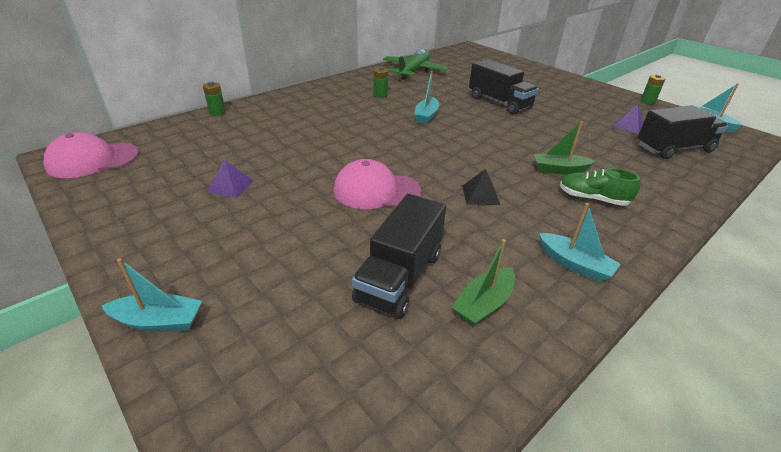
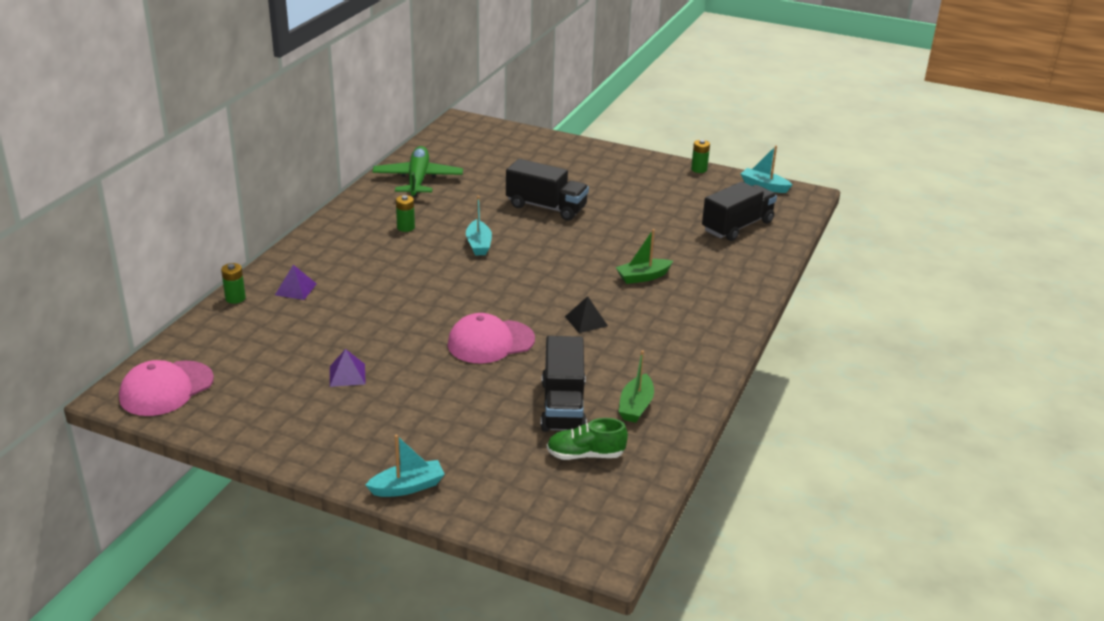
camera: 25 degrees left, 5 degrees down
turquoise boat [539,203,621,282] -> none
green shoe [560,168,641,206] -> green shoe moved to [547,418,628,460]
purple pyramid [613,104,644,134] -> purple pyramid moved to [275,265,317,300]

